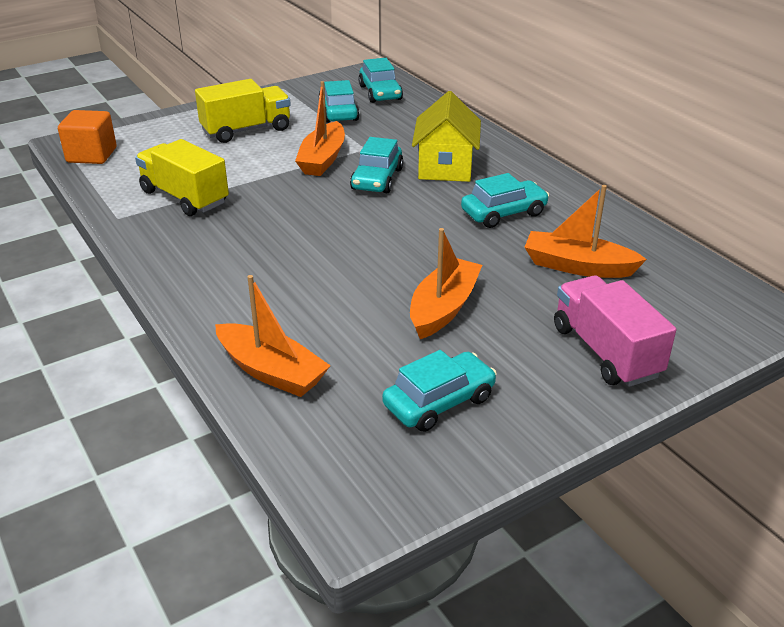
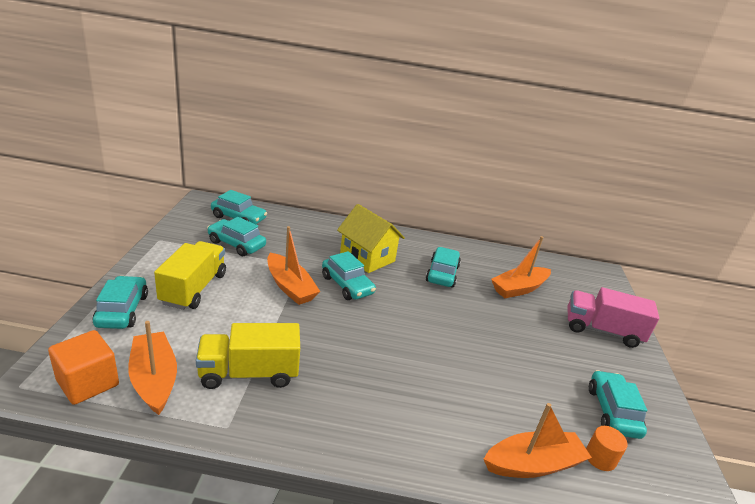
camera: 55 degrees left, 5 degrees down
orange boat [410,228,482,339] -> orange boat moved to [128,321,177,415]
none -> turquoise car [92,276,148,329]
none -> orange cylinder [586,426,628,471]

